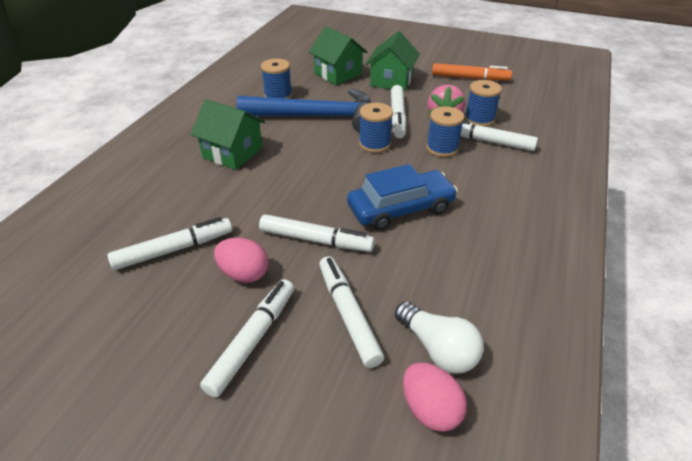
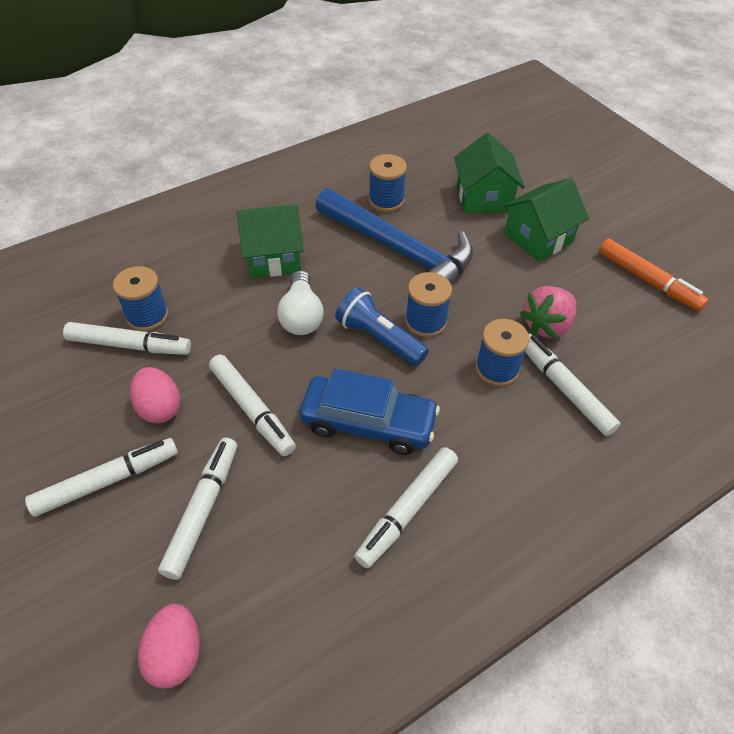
camera: 35 degrees right, 10 degrees up
green house [191,99,265,170] -> green house turned 75 degrees counterclockwise [236,204,304,278]
white marker [391,85,406,138] -> white marker moved to [354,447,458,568]
white light bulb [395,301,483,374] -> white light bulb moved to [277,270,324,335]
blue spool [465,80,502,127] -> blue spool moved to [113,266,169,331]
none -> blue flashlight [335,287,429,366]

